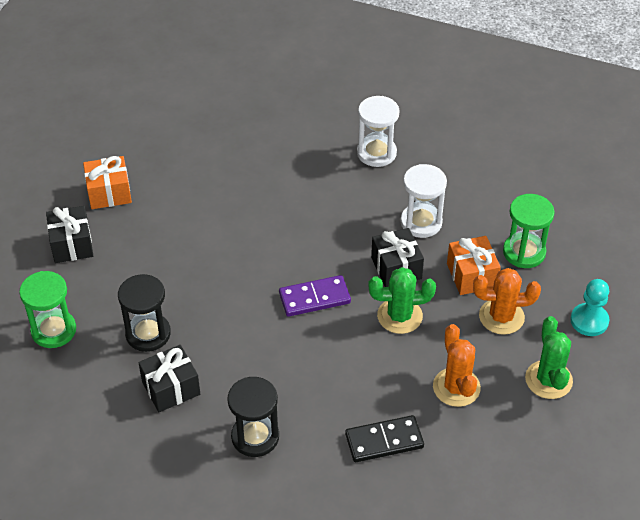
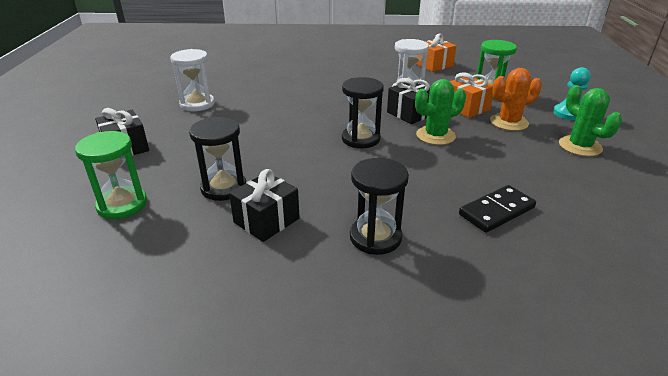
camera: 20 degrees left, 15 degrees down
orange gift [83,156,132,209] -> orange gift moved to [416,34,456,72]
purple domino [279,275,351,317] -> black hourglass [342,77,384,148]
white hourglass [357,96,399,167] -> white hourglass moved to [170,49,215,111]
orange cactus [433,324,481,407] -> none

